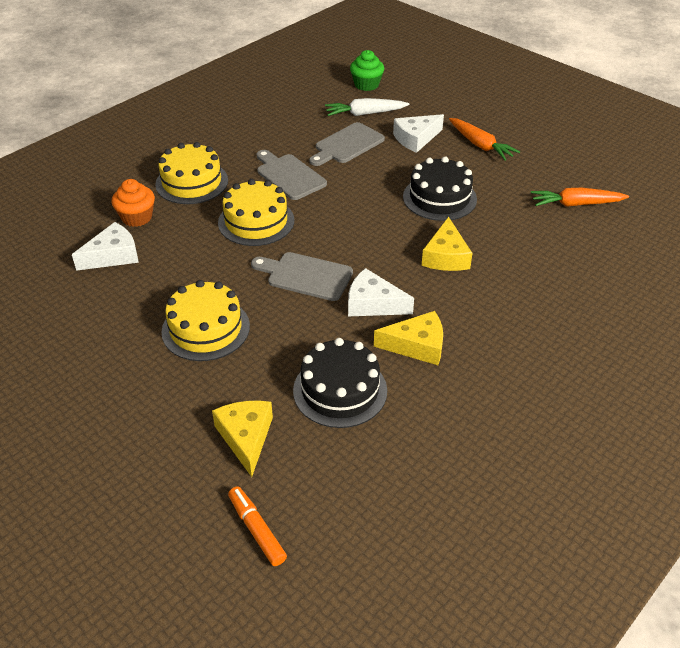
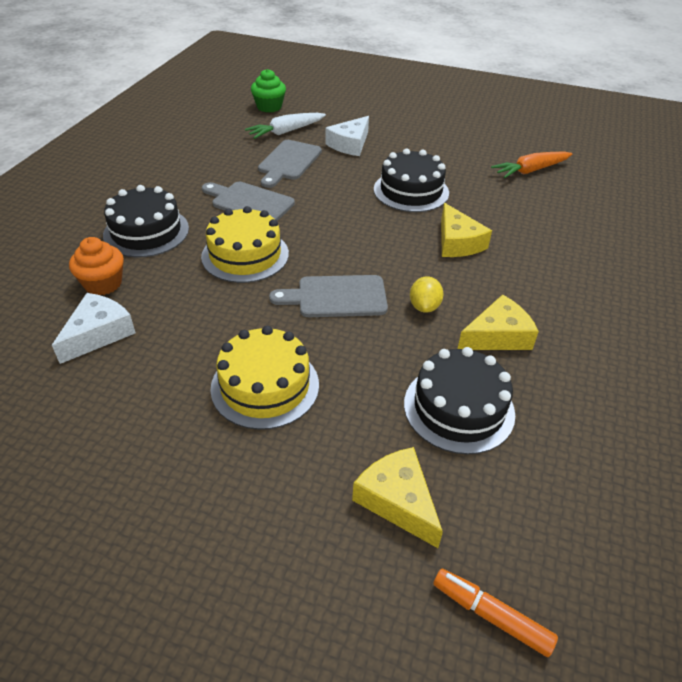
camera: 25 degrees left, 0 degrees up
yellow cake [155,142,228,204] -> black cake [103,185,189,257]
white cheese [348,268,414,316] -> yellow lemon [410,276,444,313]
orange carrot [449,118,520,161] -> none

